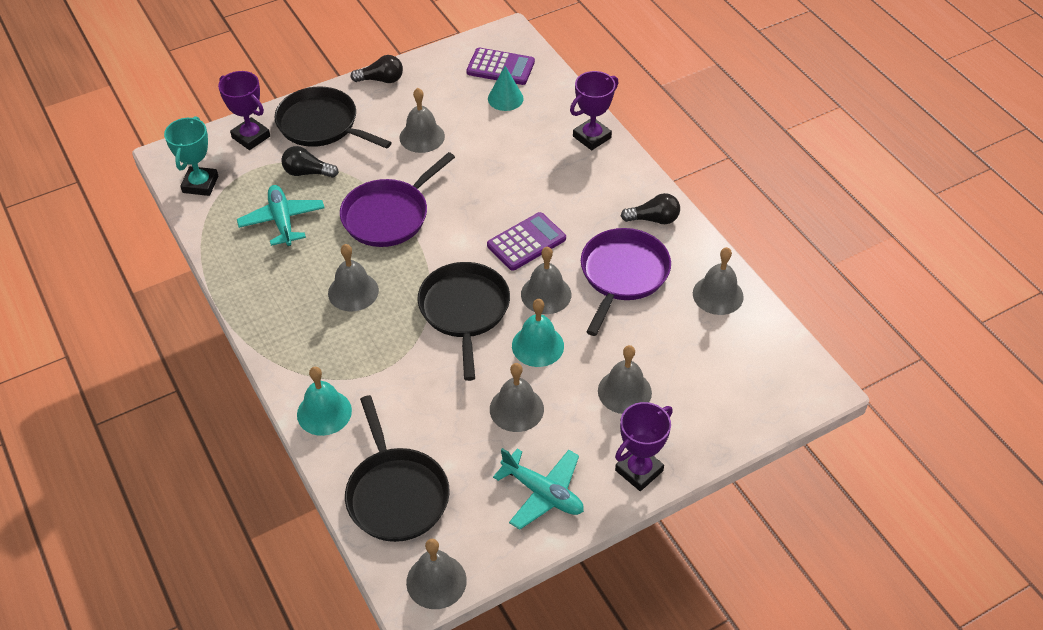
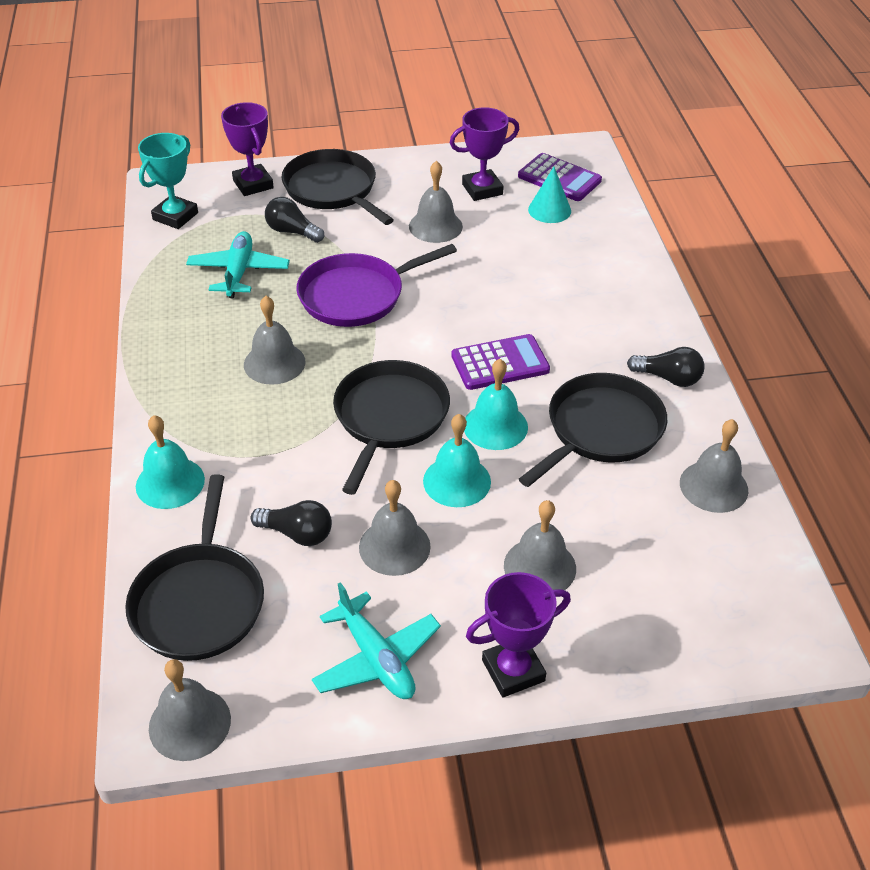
camera: 20 degrees right, 5 degrees down
black light bulb [351,55,403,83] -> black light bulb moved to [251,500,332,546]
grey bell [521,247,571,314] -> turquoise bell [464,359,528,450]
purple trophy [570,71,618,150] -> purple trophy moved to [450,107,519,201]
purple pan [581,228,671,336] -> black pan [519,373,667,487]

